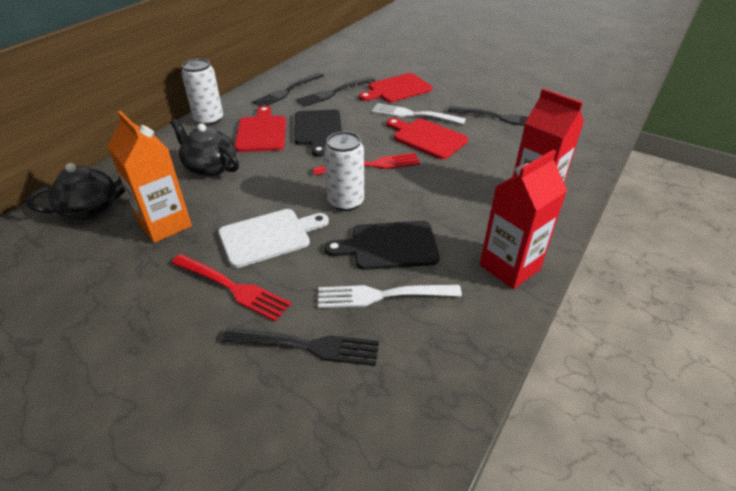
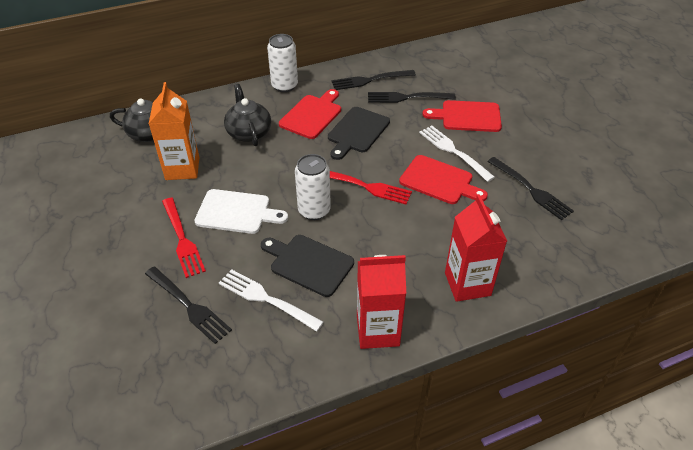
camera: 35 degrees right, 5 degrees up
red cutting board [386,118,468,159] -> red cutting board turned 135 degrees clockwise [399,155,488,204]

